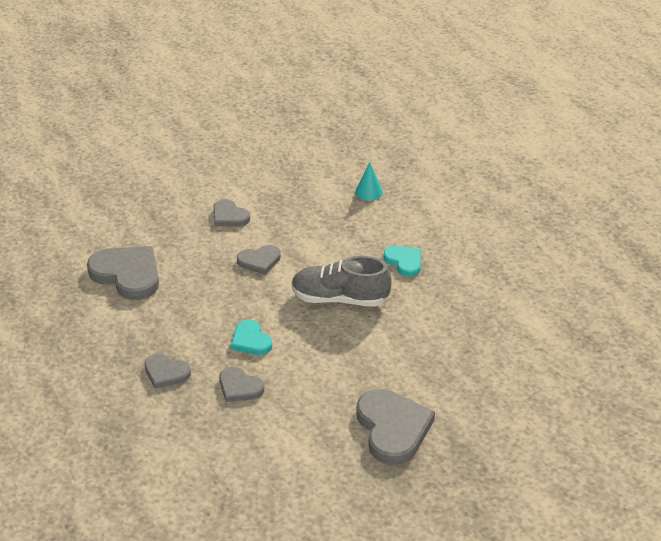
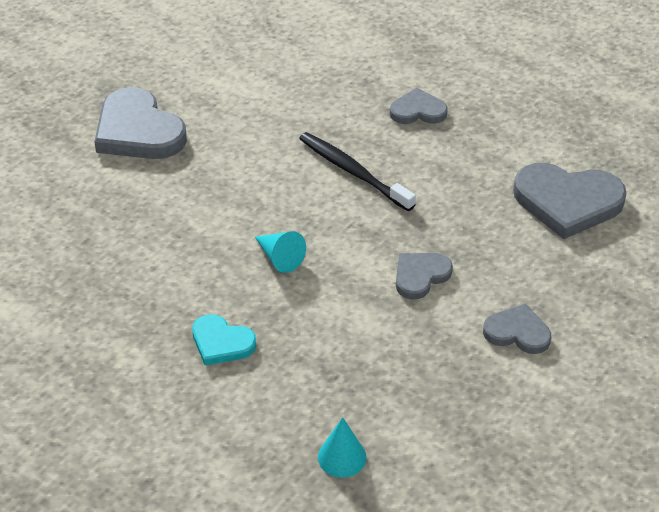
camera: 155 degrees right, 5 degrees up
grey heart [219,367,264,402] -> none
turquoise heart [231,320,272,355] -> black toothbrush [299,132,416,211]
grey shoe [291,256,392,307] -> turquoise cone [255,231,306,273]

